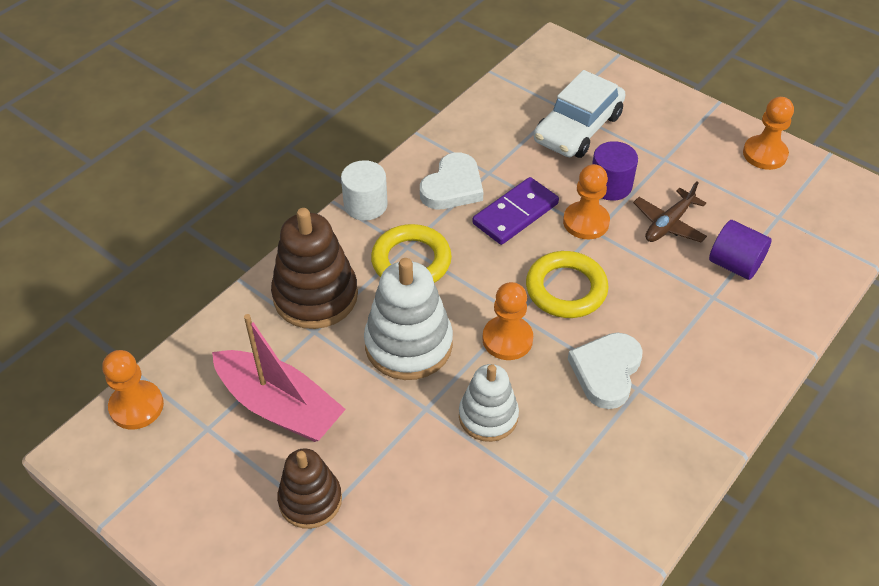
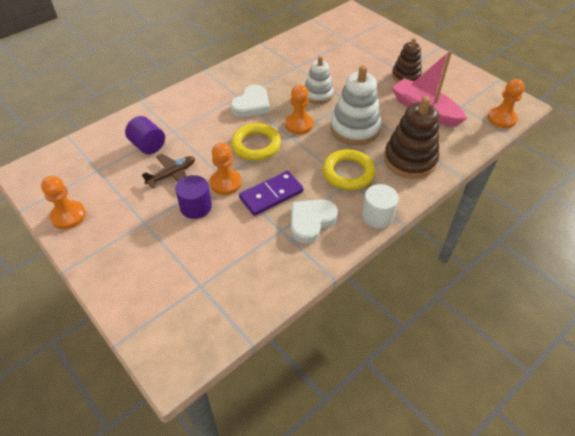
camera: 170 degrees left, 0 degrees up
white car [534,70,626,158] -> none

